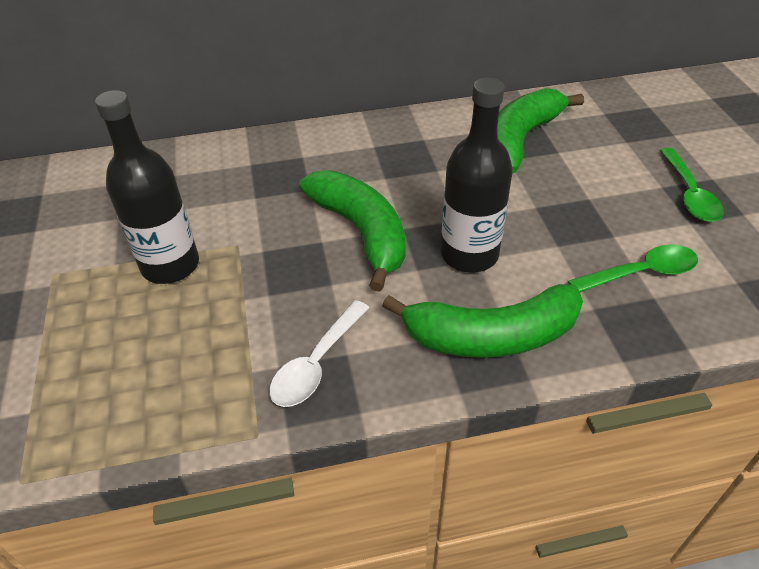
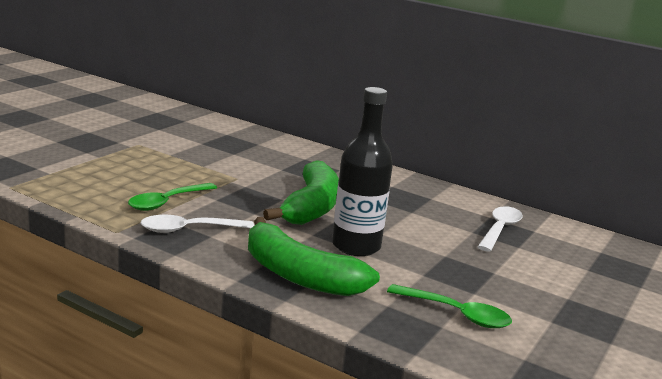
camera: 40 degrees right, 25 degrees down
black bottle [95,90,199,284] -> none
green banana [497,88,584,174] -> white spoon [478,206,523,252]
green spoon [660,148,724,222] -> green spoon moved to [128,183,217,211]

